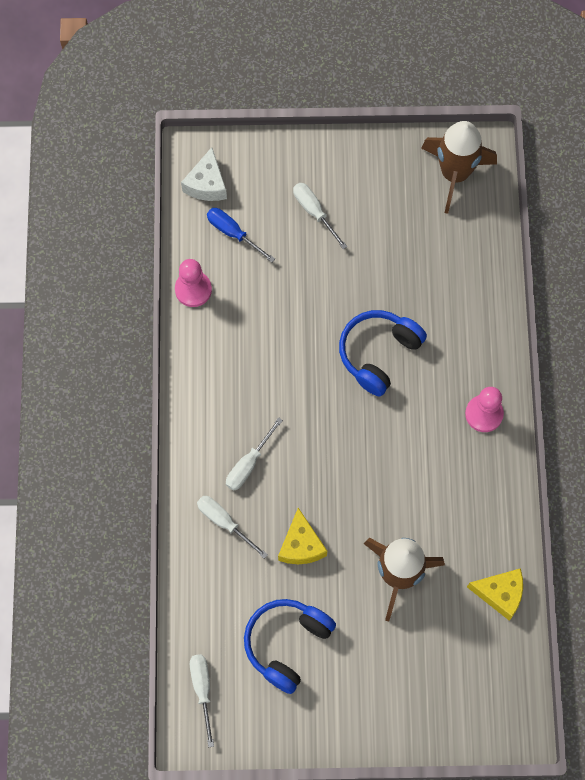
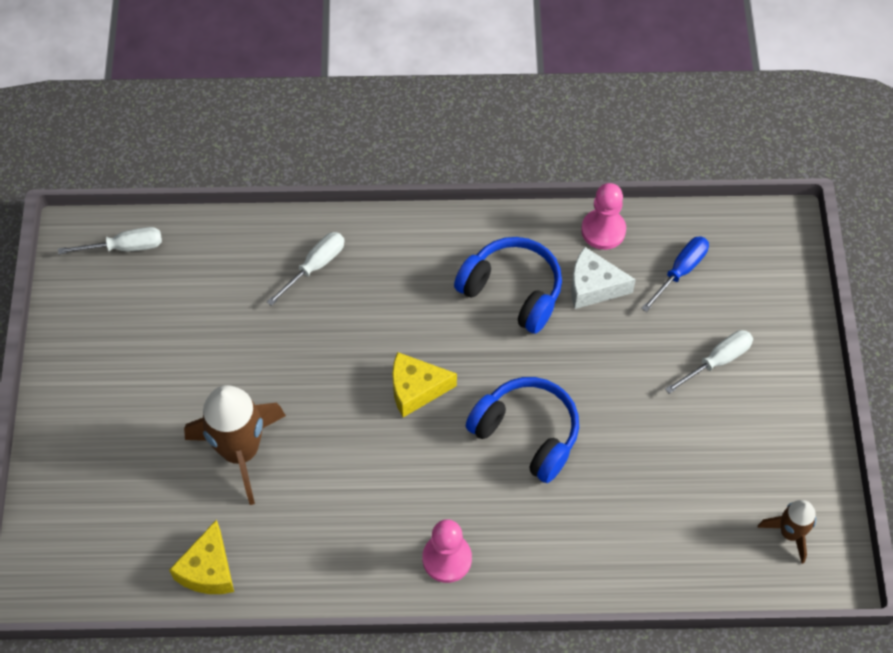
camera: 90 degrees right, 10 degrees down
white cheese [181,147,227,201] -> white cheese moved to [571,247,636,309]
white screwdriver [226,417,283,491] -> none
blue headphones [244,599,336,694] -> blue headphones moved to [454,237,562,334]
yellow cheese [278,508,327,564] -> yellow cheese moved to [392,352,457,417]
brown rocket [421,121,497,214] -> brown rocket [757,500,816,564], size x0.55

